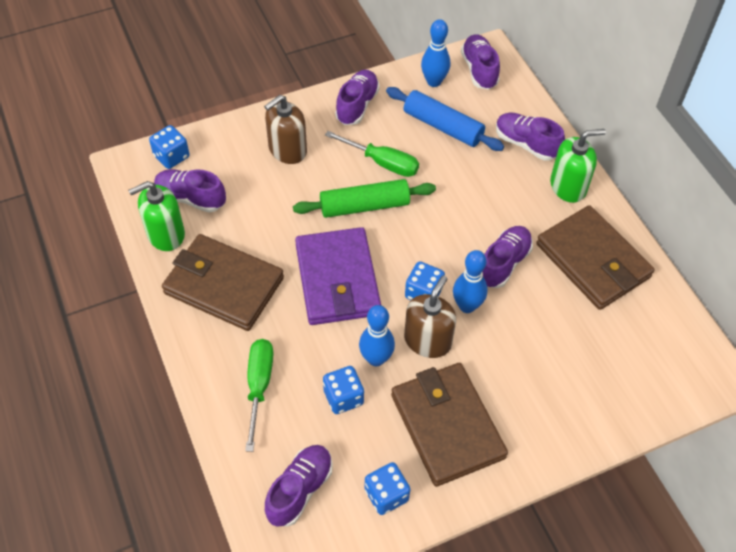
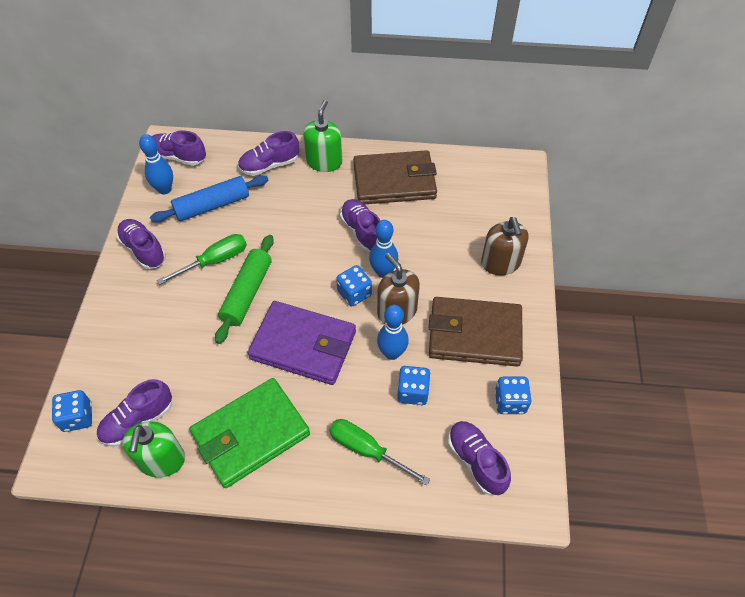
camera: 60 degrees left, 0 degrees up
brown wallet [162,234,284,331] -> green wallet [190,378,310,488]
brown soap dispenser [264,95,307,164] -> brown soap dispenser moved to [481,217,529,275]

